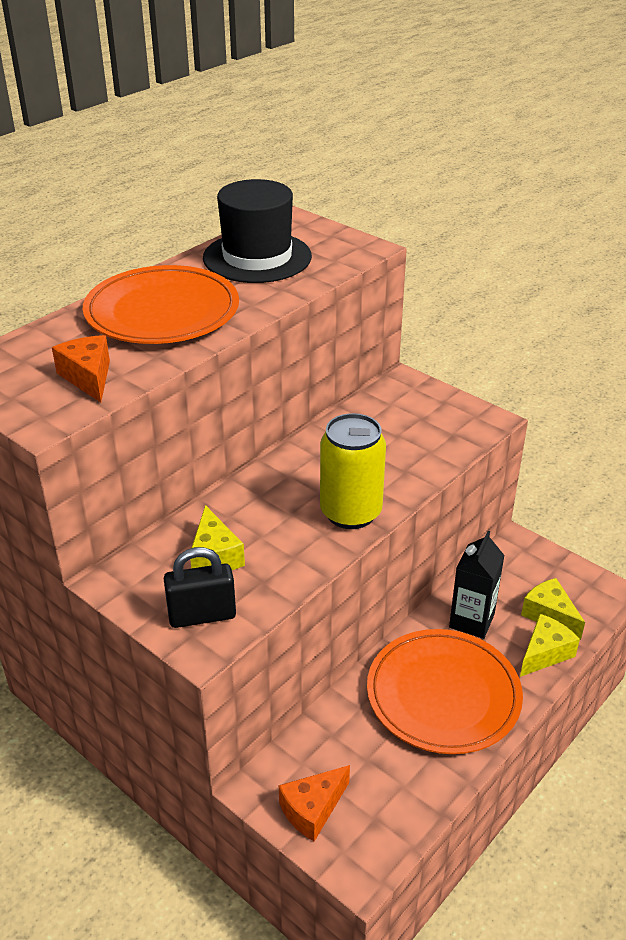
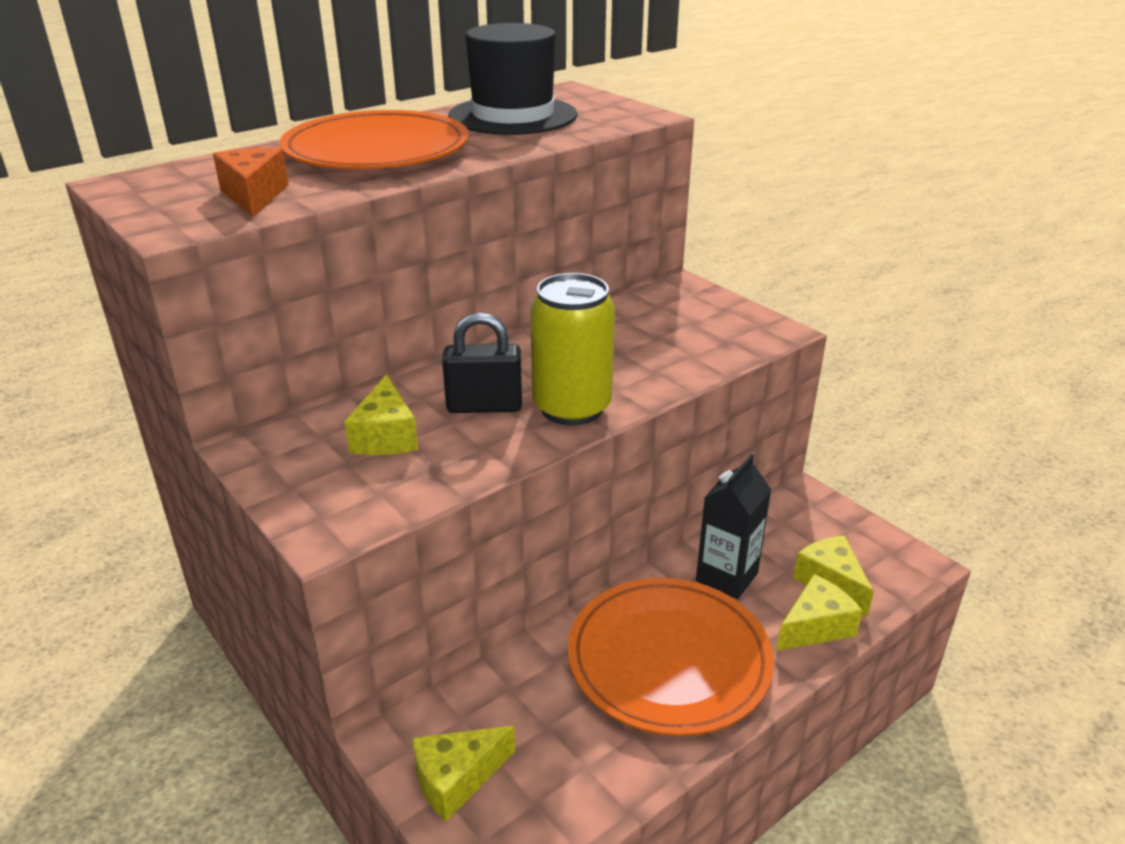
camera: 10 degrees right, 5 degrees down
black padlock [164,547,236,628] -> black padlock moved to [442,312,522,413]
orange cheese [279,765,350,841] -> yellow cheese [413,726,515,821]

